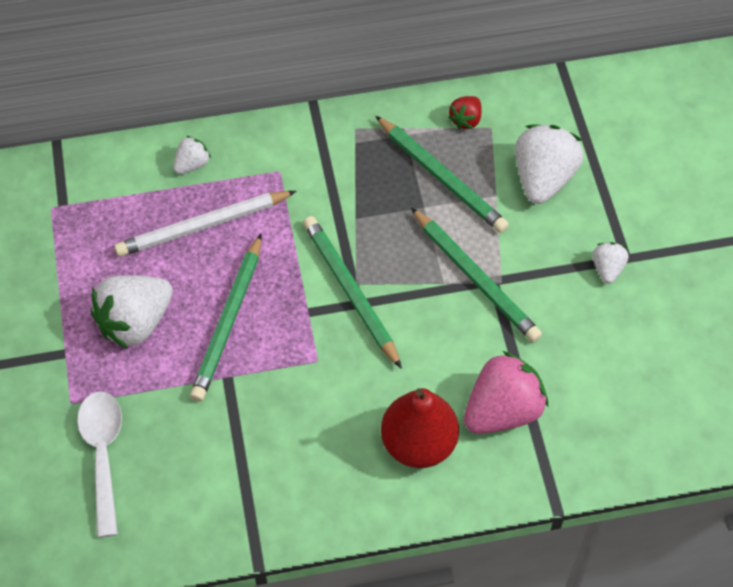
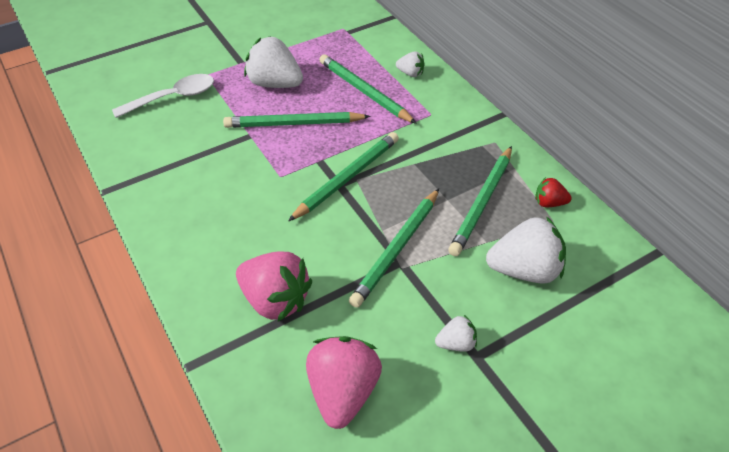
camera: 70 degrees right, 10 degrees down
white pencil [114,191,296,257] -> green pencil [319,54,417,124]
red pear [381,388,459,468] -> none
none -> pink strawberry [306,336,382,429]

